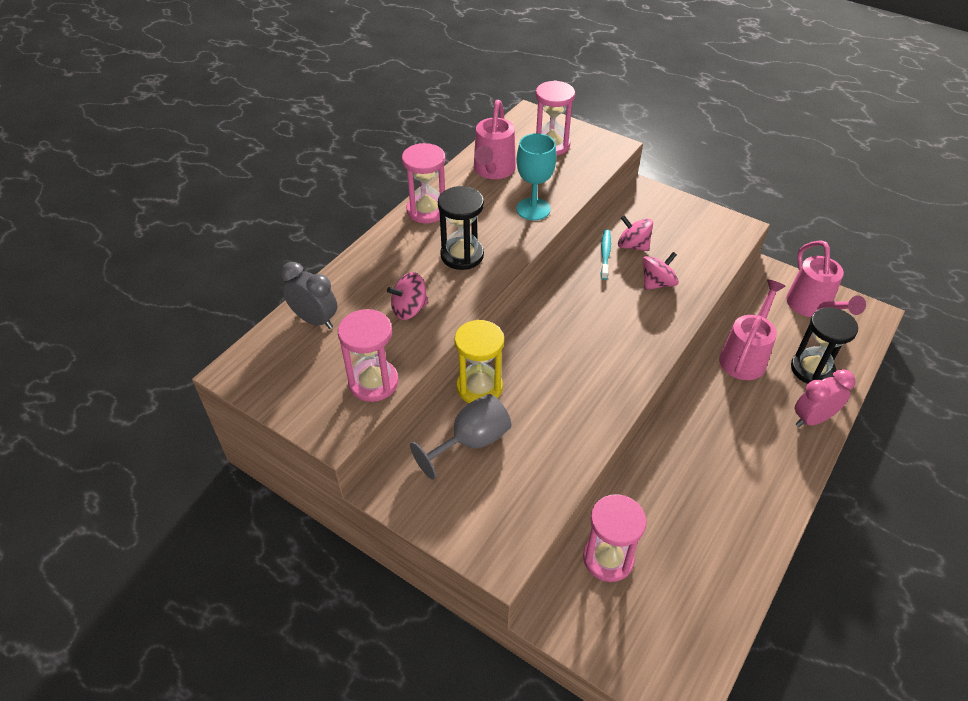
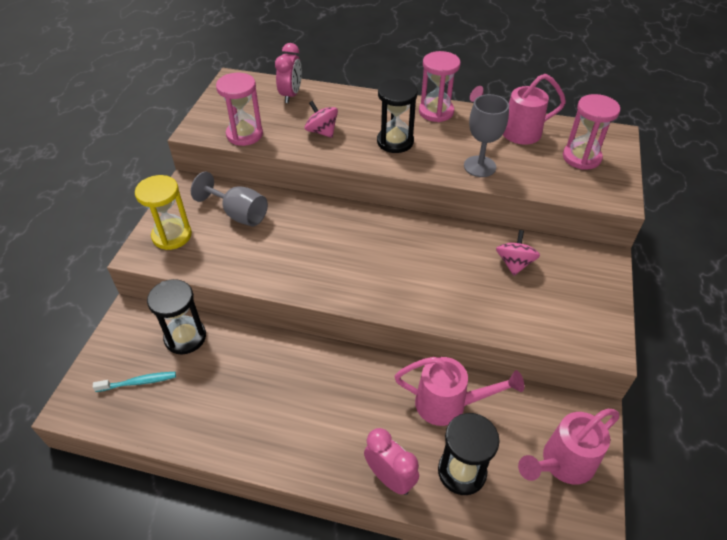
camera: 70 degrees right, 0 degrees up
grey clock [281,262,337,329] -> pink clock [275,43,302,103]
yellow hourglass [454,320,504,403] -> yellow hourglass moved to [135,175,192,250]
turquoise goblet [516,133,557,220] -> grey goblet [464,94,509,177]
pink hourglass [583,494,647,582] -> black hourglass [147,279,206,354]
turquoise toothbrush [601,229,611,280] -> turquoise toothbrush moved to [93,372,176,392]
pink spinning top [642,252,679,290] -> none

